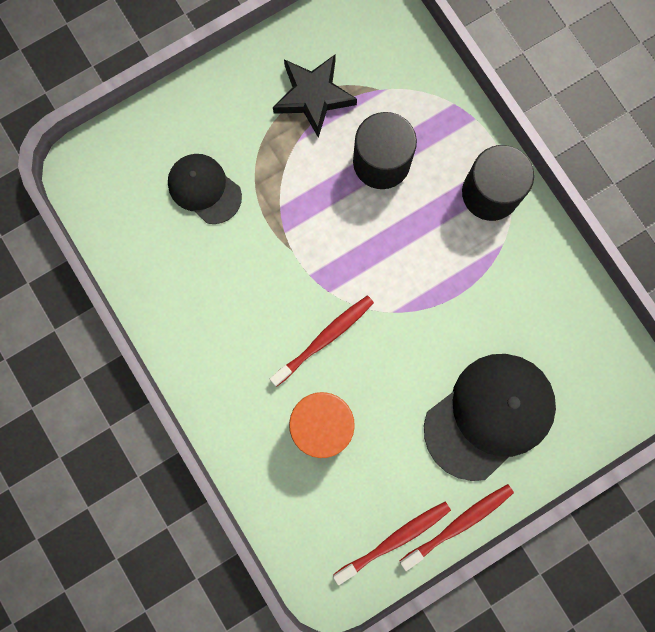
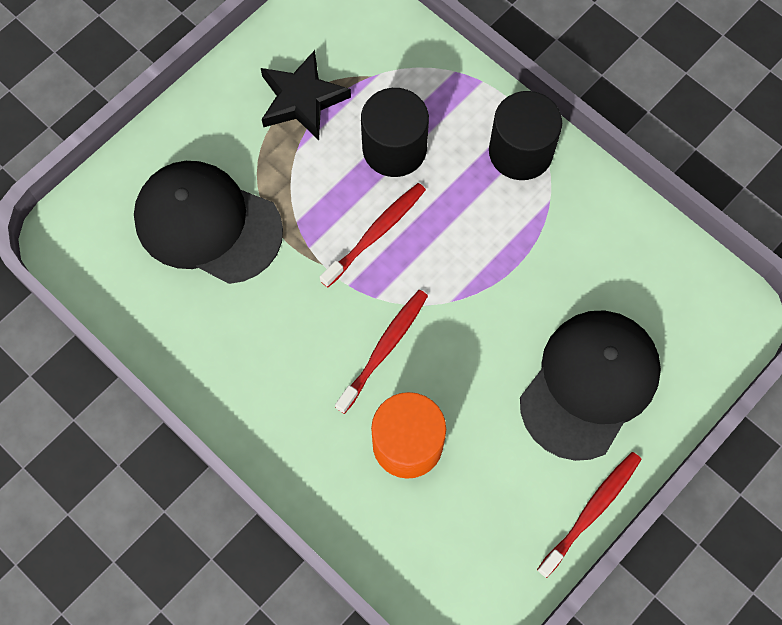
camera: 15 degrees left, 10 degrees down
black cap [168,154,242,224] -> black cap [134,161,283,284], size x1.69
red toothbrush [333,502,451,585] -> red toothbrush moved to [320,183,426,288]

